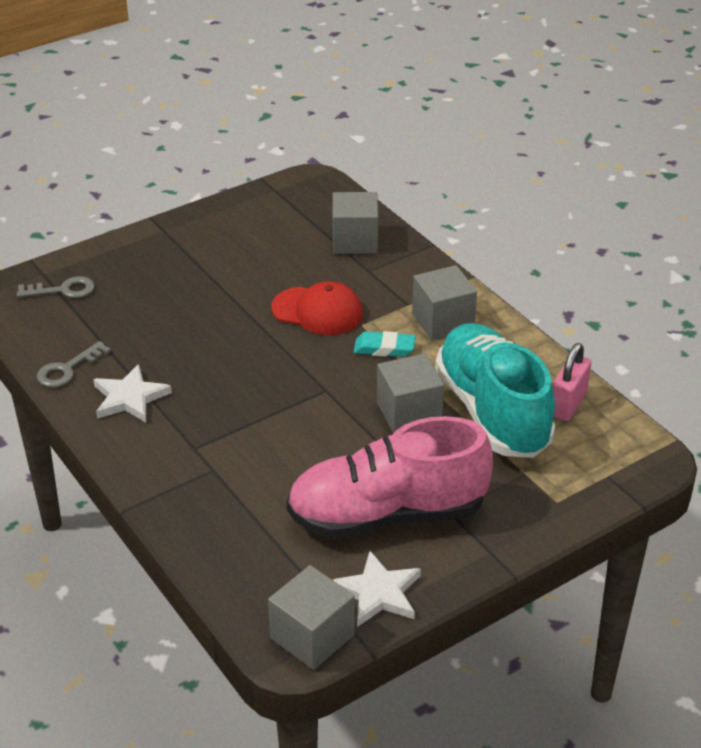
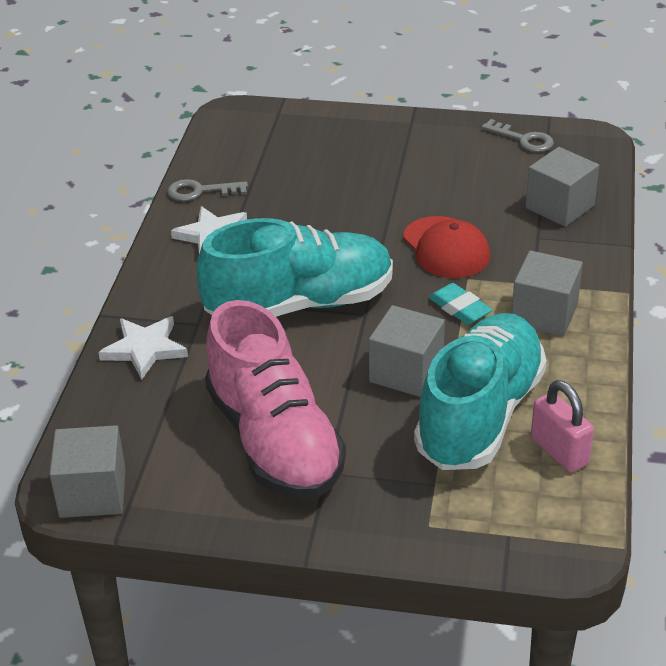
camera: 45 degrees right, 0 degrees up
grey key [17,276,95,298] -> grey key moved to [481,119,554,152]
pink shoe [287,416,493,538] -> pink shoe turned 150 degrees counterclockwise [205,300,346,499]
white star [333,551,421,627] -> white star moved to [98,316,188,380]
pink padlock [552,343,591,421] -> pink padlock turned 75 degrees clockwise [531,380,594,472]
none -> turquoise shoe [197,218,393,317]

